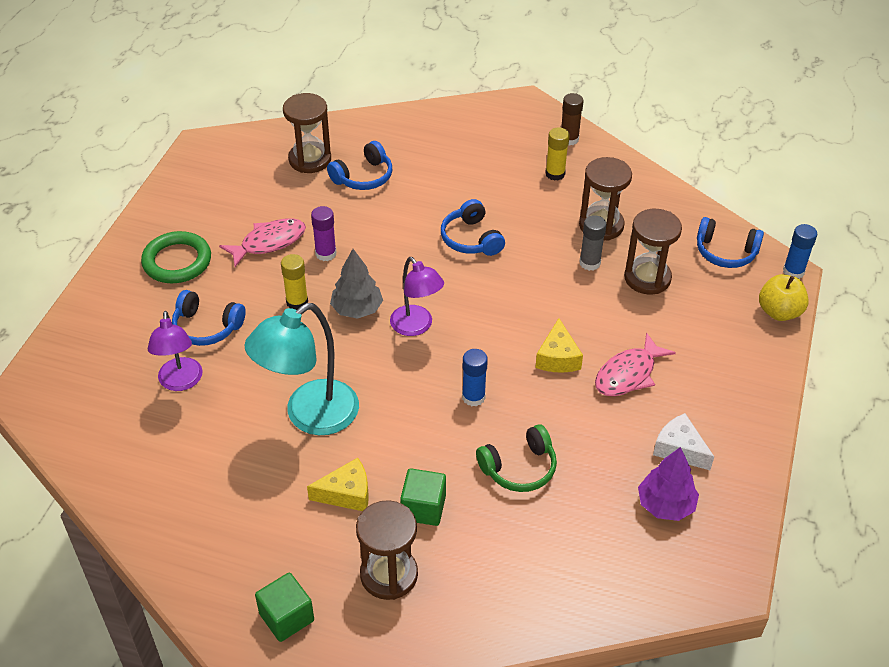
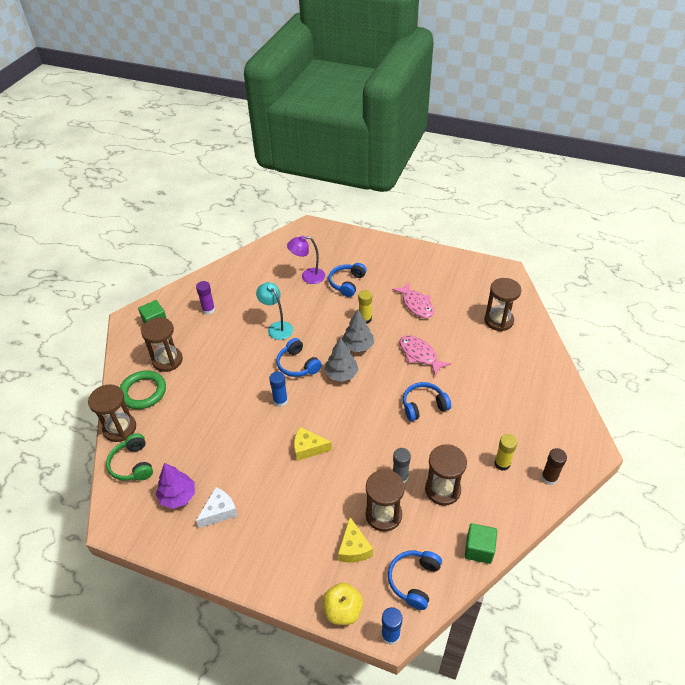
camera: 95 degrees right, 0 degrees up
green ring [141,231,211,283] -> green ring moved to [119,370,166,409]
turquoise lamp [244,303,359,435] -> turquoise lamp [256,282,293,340], size x0.63
yellow cheese [307,458,369,511] -> yellow cheese moved to [338,517,373,562]
purple glue stick [311,206,337,261] -> purple glue stick moved to [196,281,215,315]
blue headphones [327,141,392,190] -> blue headphones moved to [276,338,322,377]
purple lamp [390,257,444,336] -> grey tree [324,338,358,382]
green cube [400,468,446,526] -> green cube moved to [465,523,497,564]
green headphones [476,424,557,492] -> green headphones moved to [106,433,153,481]
pink fish [595,333,676,396] -> pink fish moved to [400,336,451,376]
none -> brown hourglass [88,384,136,442]

